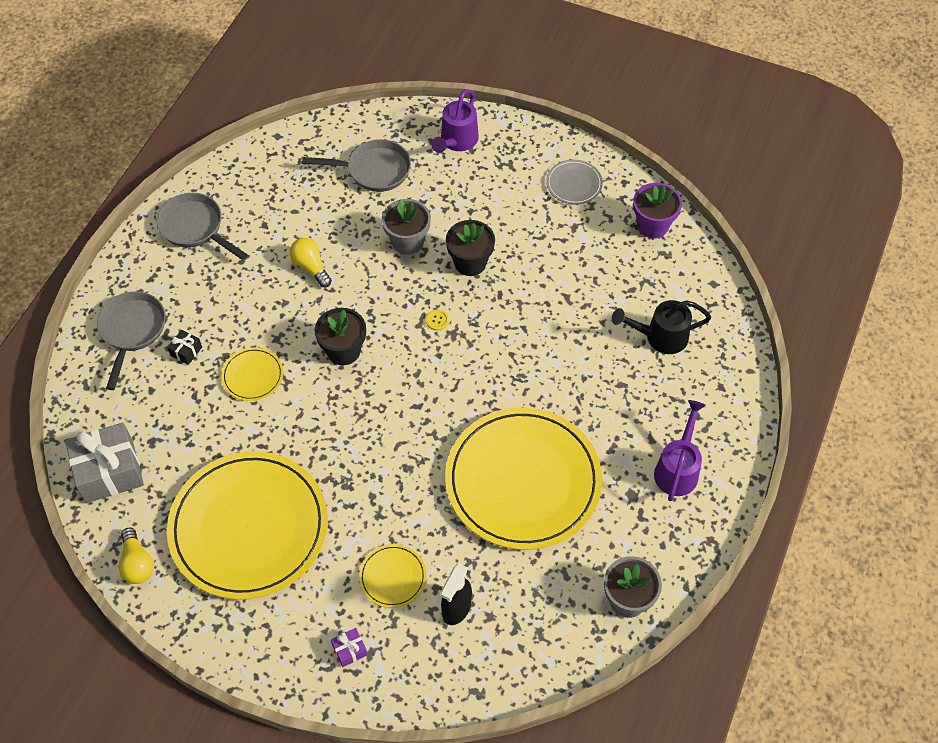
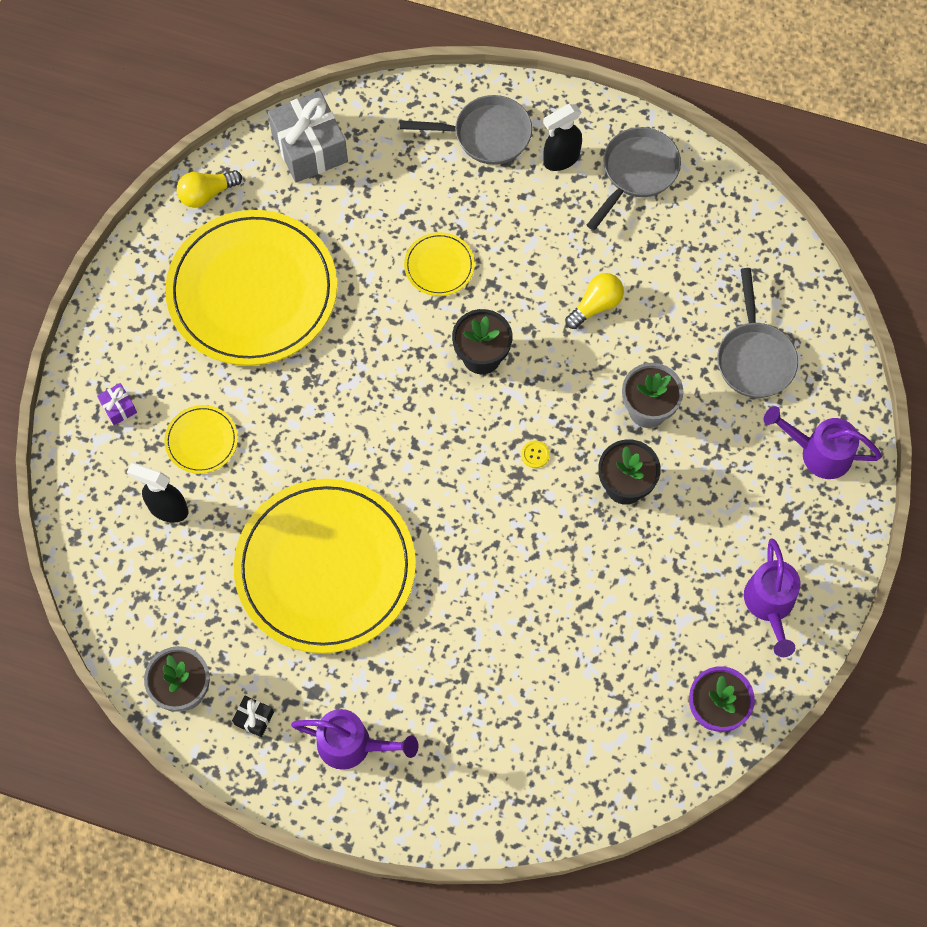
camera: 85 degrees right, 10 degrees up
black gift [167,330,202,365] -> black gift moved to [232,696,274,737]
grey plate [546,160,603,204] -> purple watering can [744,538,801,657]
black watering can [612,300,711,354] -> none
none -> black spray bottle [543,104,582,171]

